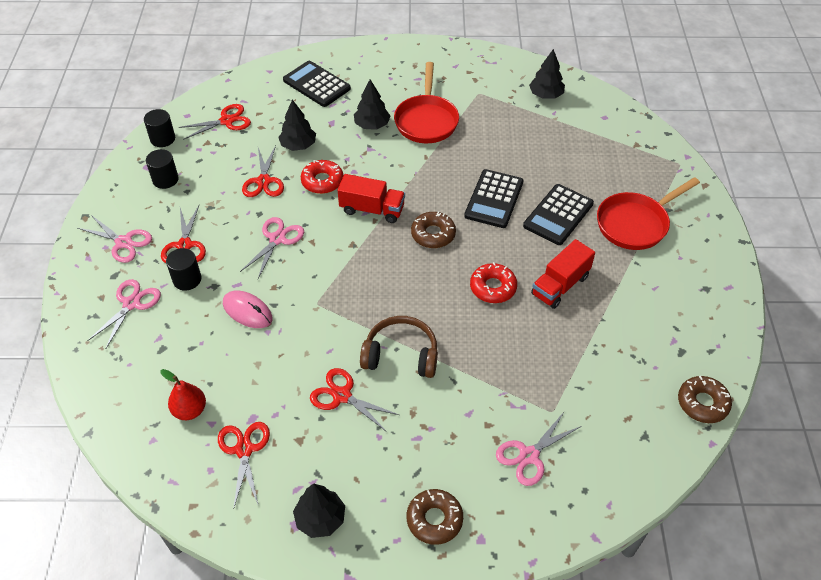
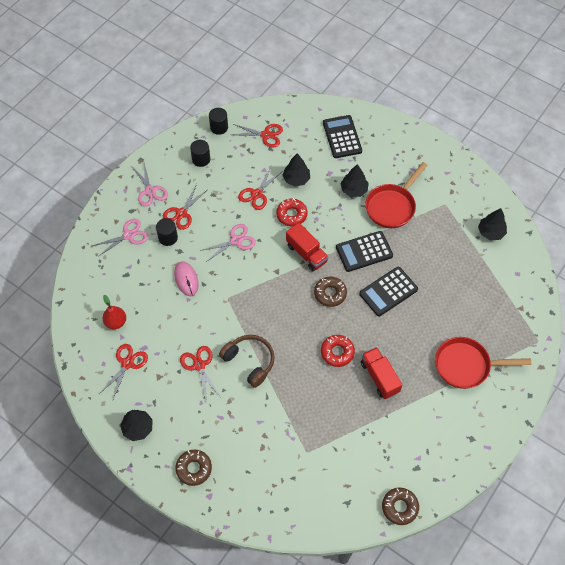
camera: 35 degrees right, 10 degrees up
pink scissors [496,411,582,486] -> none
black calculator [523,184,594,245] -> black calculator moved to [336,231,393,272]
red truck [531,239,595,309] -> red truck turned 75 degrees clockwise [361,347,403,399]

